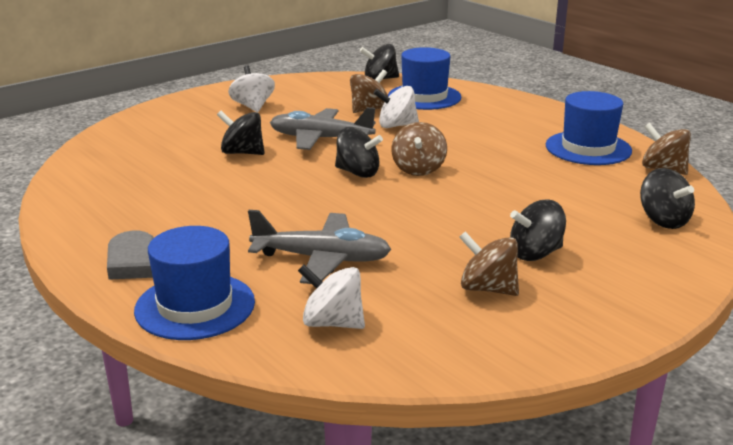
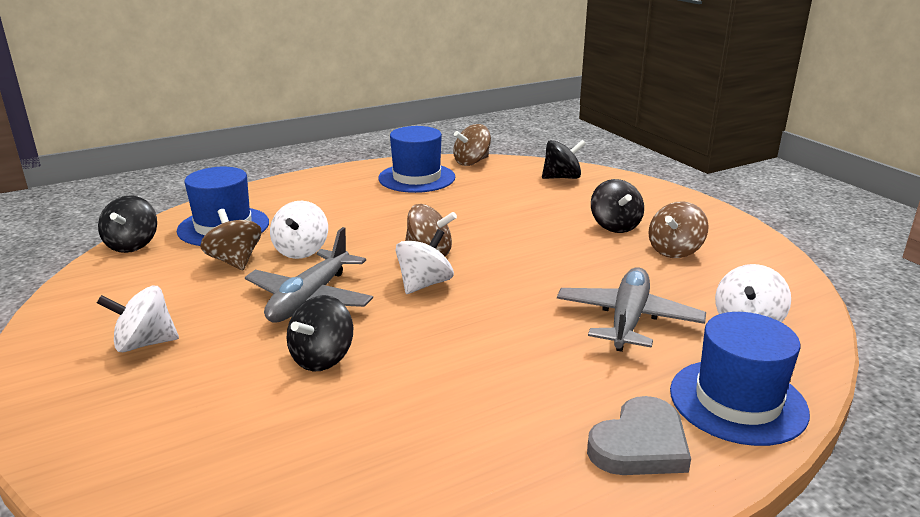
camera: 80 degrees left, 0 degrees up
black spinning top [335,127,383,178] -> white spinning top [396,229,454,294]

